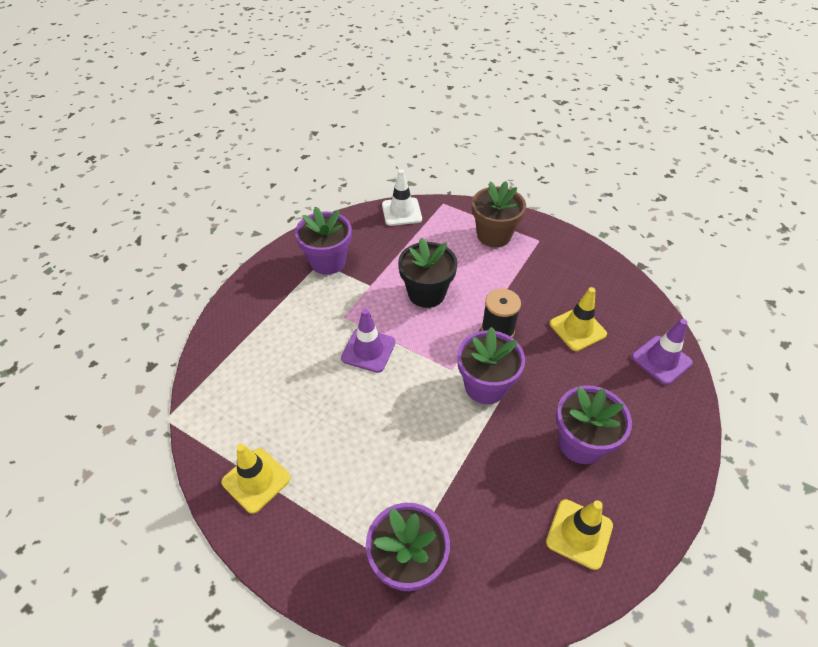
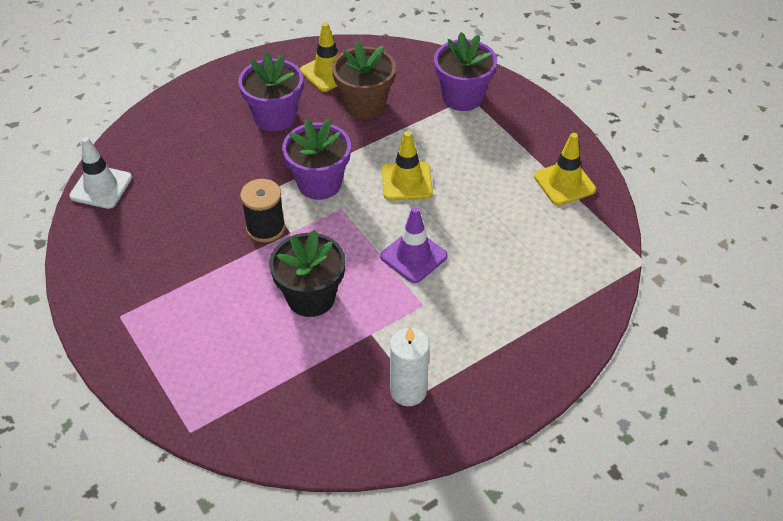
camera: 155 degrees left, 0 degrees up
purple flower pot [295,206,352,275] -> white candle [390,327,429,406]
white traffic cone [382,169,422,226] -> white traffic cone moved to [69,137,132,209]
brown flower pot [472,181,526,247] -> brown flower pot moved to [332,40,396,119]
yellow traffic cone [550,287,607,351] -> yellow traffic cone moved to [382,131,433,200]
purple traffic cone [632,319,693,385] -> none

